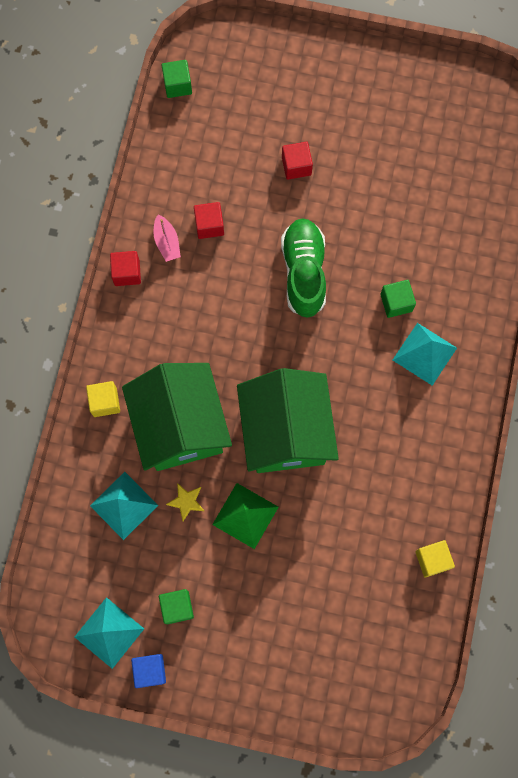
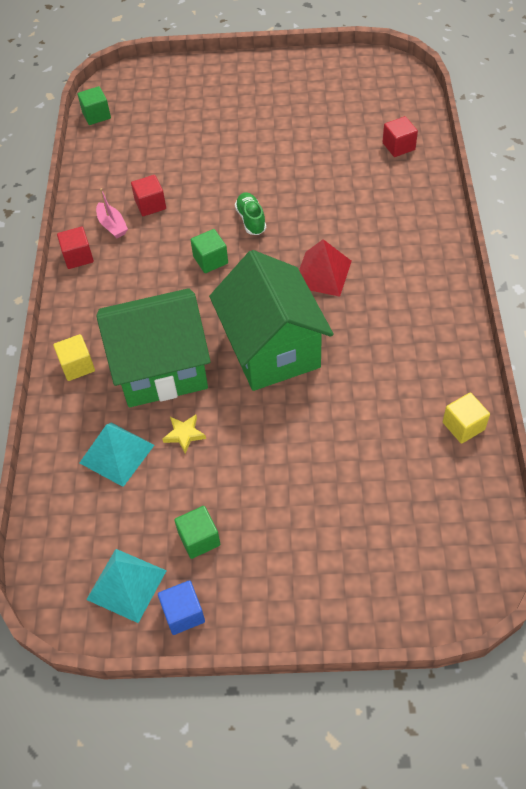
camera: 10 degrees left, 20 degrees down
green house [122,363,232,471] -> green house turned 75 degrees counterclockwise [96,288,211,407]
green pyramid [212,483,279,549] -> none
green shoe [281,218,326,318] -> green shoe [235,192,266,235], size x0.55
red cube [282,142,313,180] -> red cube moved to [382,116,418,157]
green cube [380,280,416,318] -> green cube moved to [191,229,228,273]
turquoise pyramid [393,323,457,386] -> none
none -> red pyramid [299,239,351,297]

